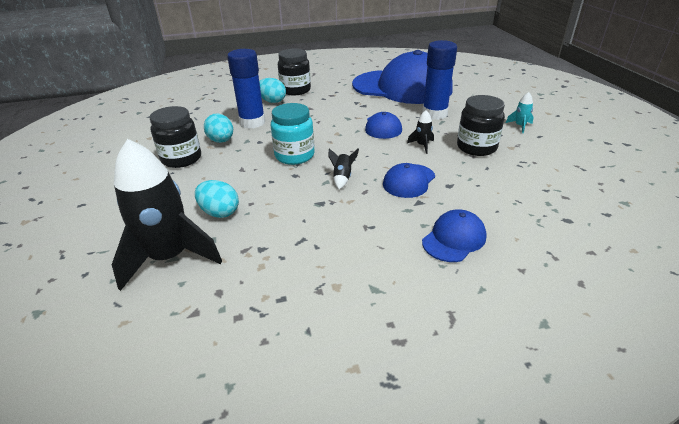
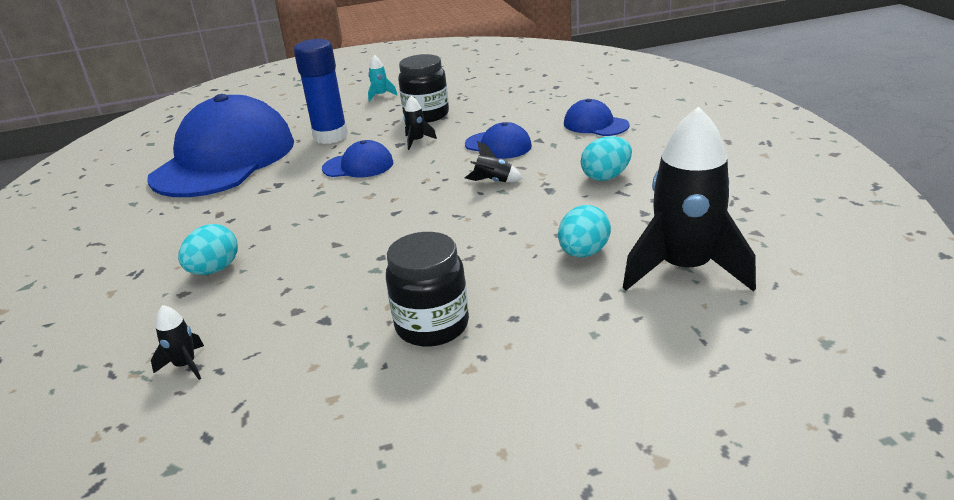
camera: 90 degrees left, 5 degrees down
turquoise egg [204,114,233,143] -> turquoise egg moved to [581,136,632,181]
blue glue stick [227,49,265,129] -> none
turquoise jar [271,103,315,165] -> none
black jar [278,49,311,96] -> none
none -> black rocket [151,305,204,380]

